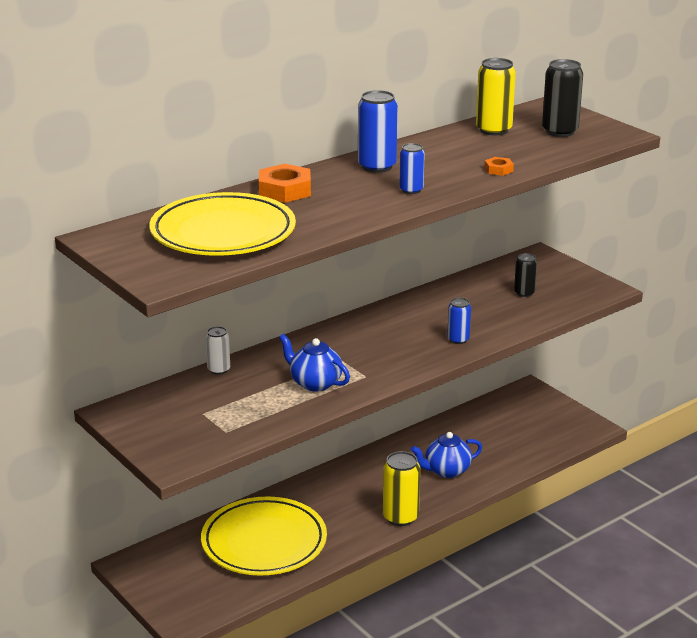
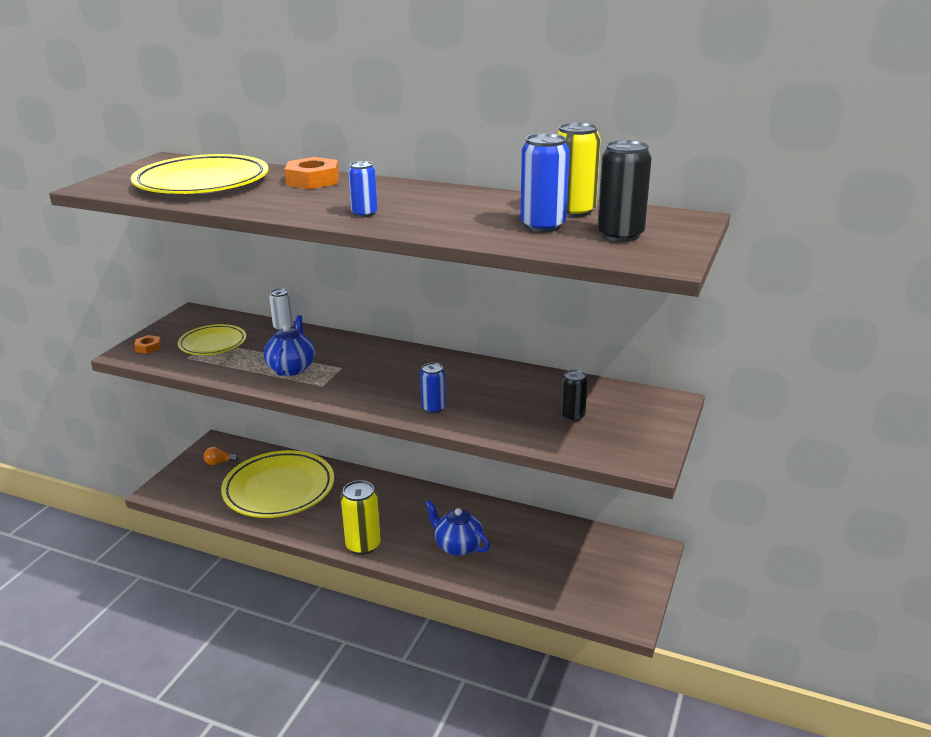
camera: 60 degrees right, 0 degrees up
blue can [358,90,398,173] -> blue can moved to [520,133,569,232]
orange nut [485,157,514,176] -> orange nut moved to [134,335,161,354]
none -> yellow plate [178,324,246,355]
none -> orange light bulb [204,447,238,465]

